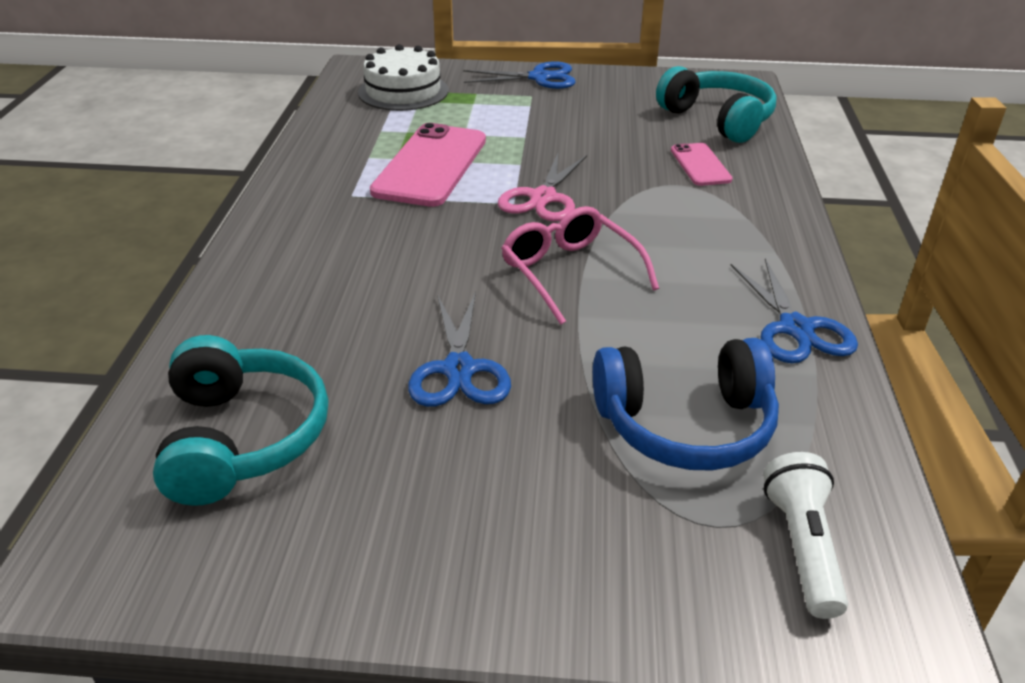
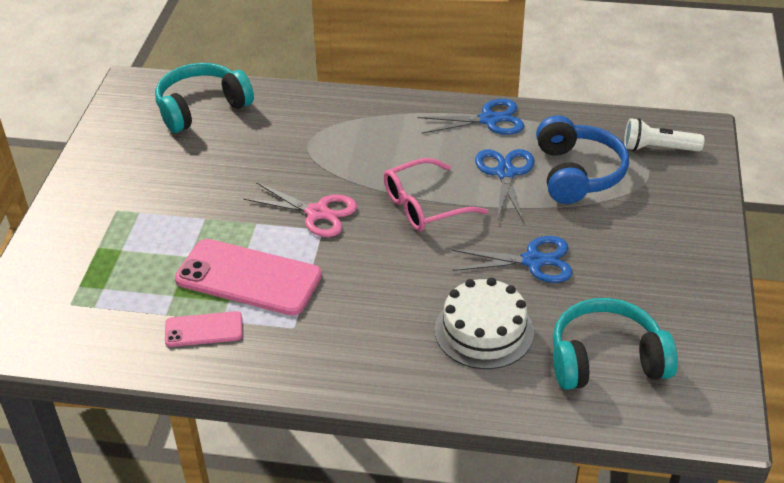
camera: 85 degrees left, 5 degrees up
white cake [358,44,448,111] -> white cake moved to [435,278,534,369]
blue scissors [463,62,576,89] -> blue scissors moved to [475,149,534,223]
pink phone [671,143,732,186] -> pink phone moved to [165,311,243,347]

